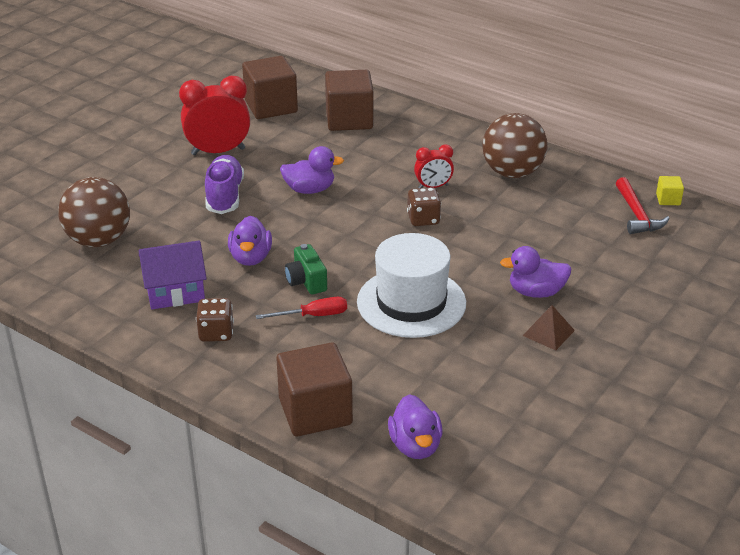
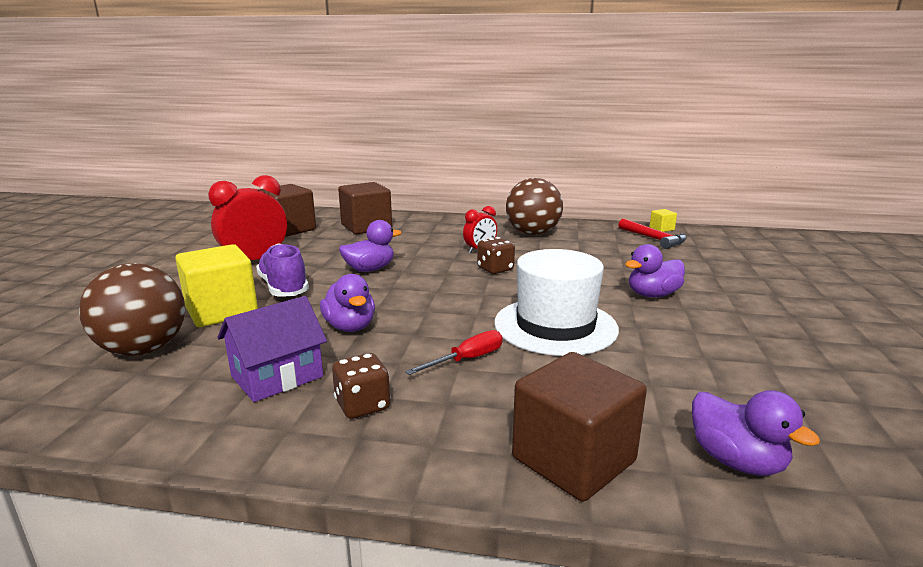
camera: 25 degrees left, 15 degrees down
green camera [285,244,327,294] -> none
brown pyramid [522,305,575,350] -> none
none -> yellow cube [175,244,258,327]

